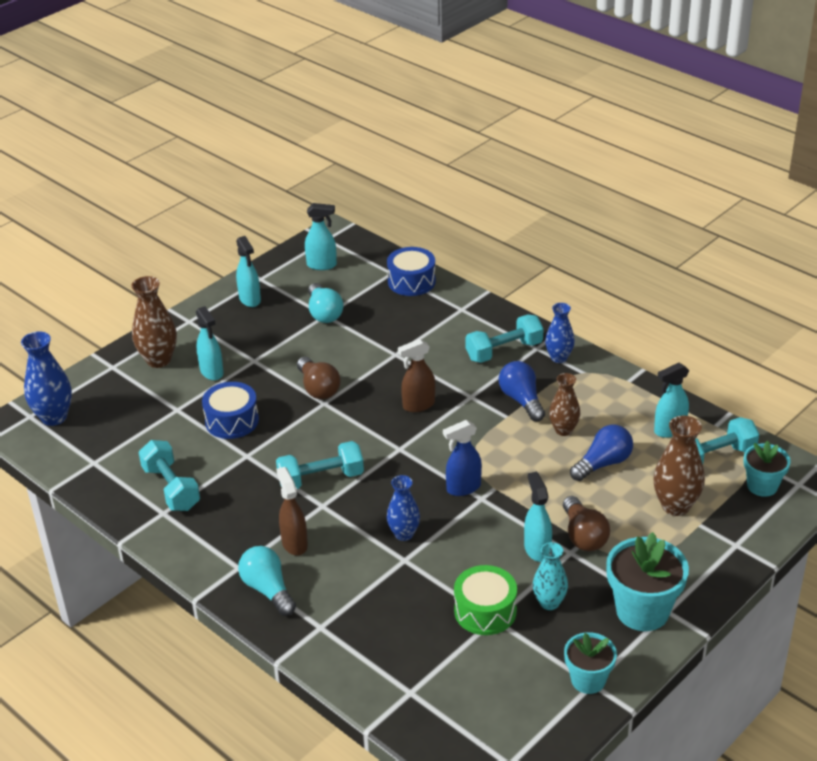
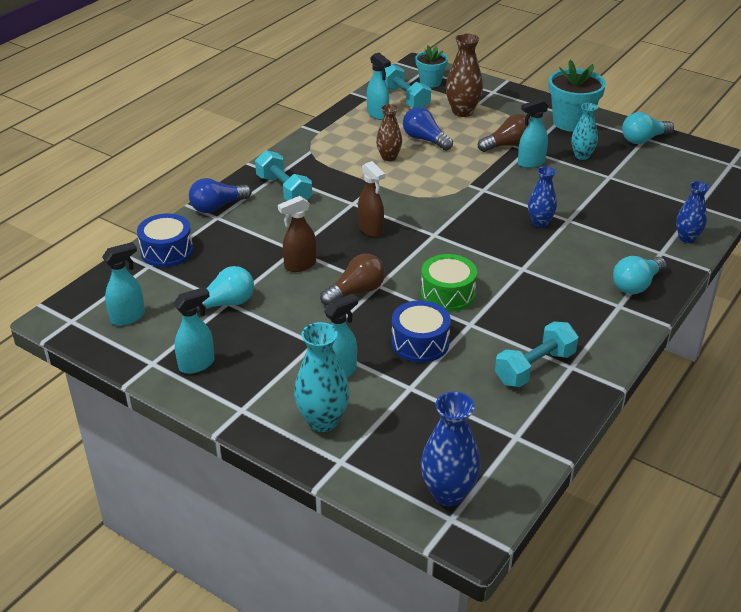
camera: 100 degrees left, 0 degrees up
brown vase [132,276,177,368] -> turquoise vase [294,322,349,432]
turquoise dumbbell [276,441,364,489] -> none
brown spray bottle [276,467,308,556] -> brown spray bottle moved to [278,196,316,272]
turquoise spray bottle [305,203,337,270] -> turquoise spray bottle turned 60 degrees clockwise [102,242,145,326]
blue spray bottle [443,420,482,496] -> none
green drum [454,565,517,635] -> green drum moved to [421,254,477,312]
blue light bulb [499,361,545,421] -> blue light bulb moved to [189,178,252,213]
blue vase [545,303,575,363] -> blue vase moved to [676,181,709,243]
turquoise flower pot [564,632,617,694] -> turquoise light bulb [622,112,674,144]

